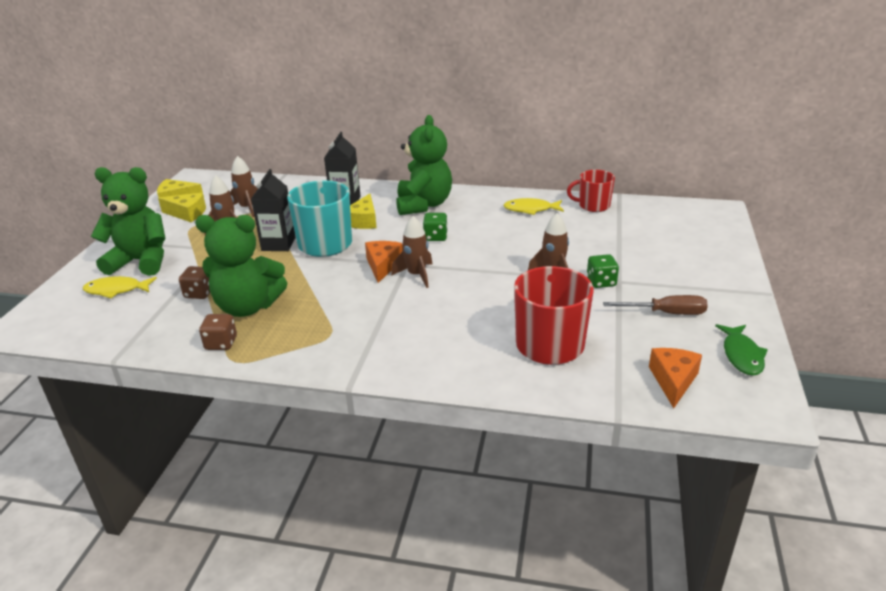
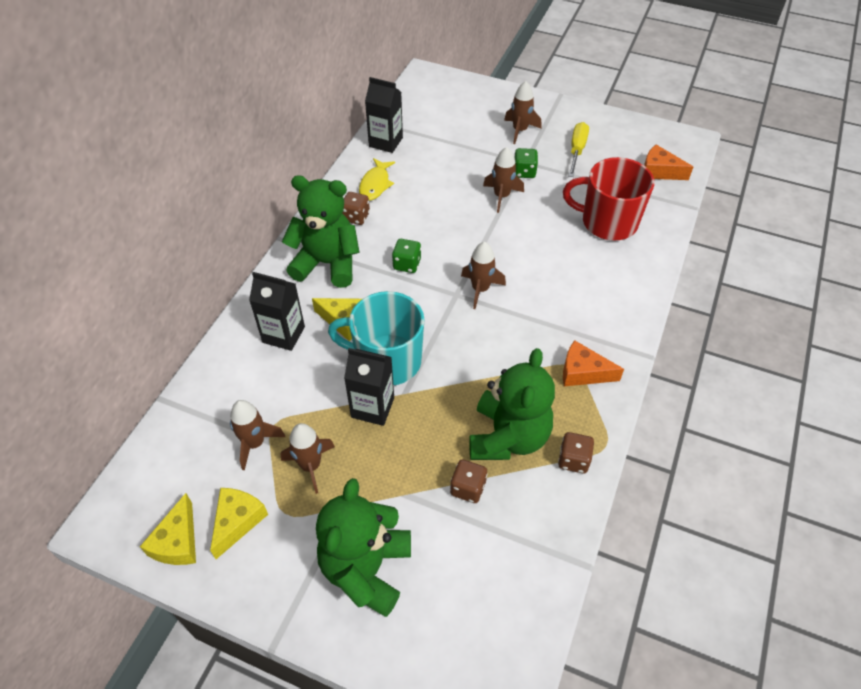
camera: 80 degrees left, 20 degrees up
yellow fish [83,276,157,298] -> none
orange cheese [365,241,403,283] -> orange cheese moved to [563,340,624,386]
red mug [567,170,615,212] -> black carton [365,77,403,153]
brown screwdriver [603,295,708,315] -> yellow screwdriver [568,122,589,177]
green fish [715,324,768,376] -> none
none -> brown dice [343,192,370,225]
none -> brown rocket [504,81,541,144]

